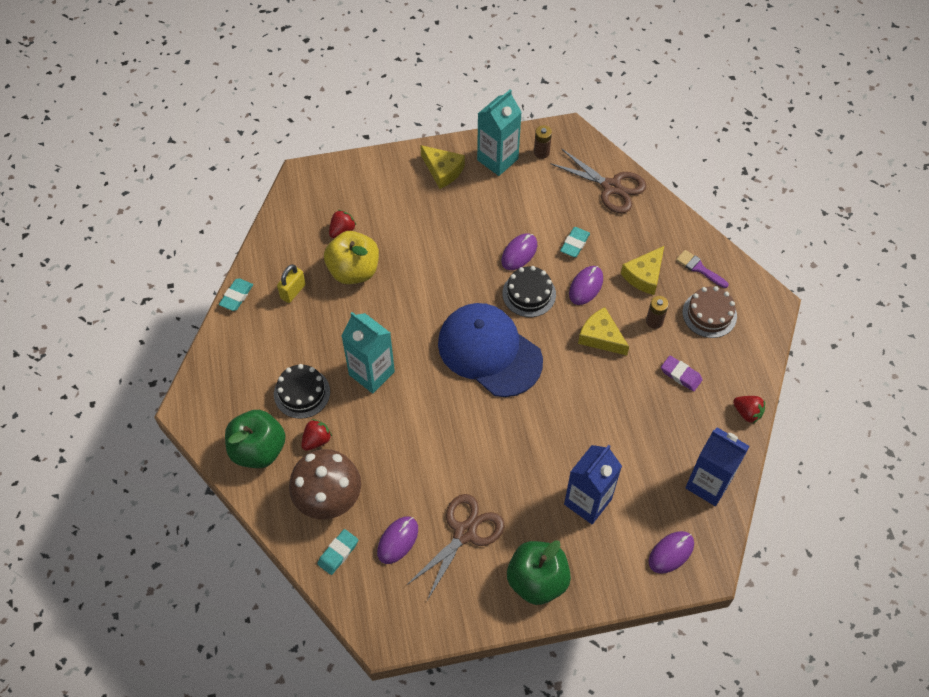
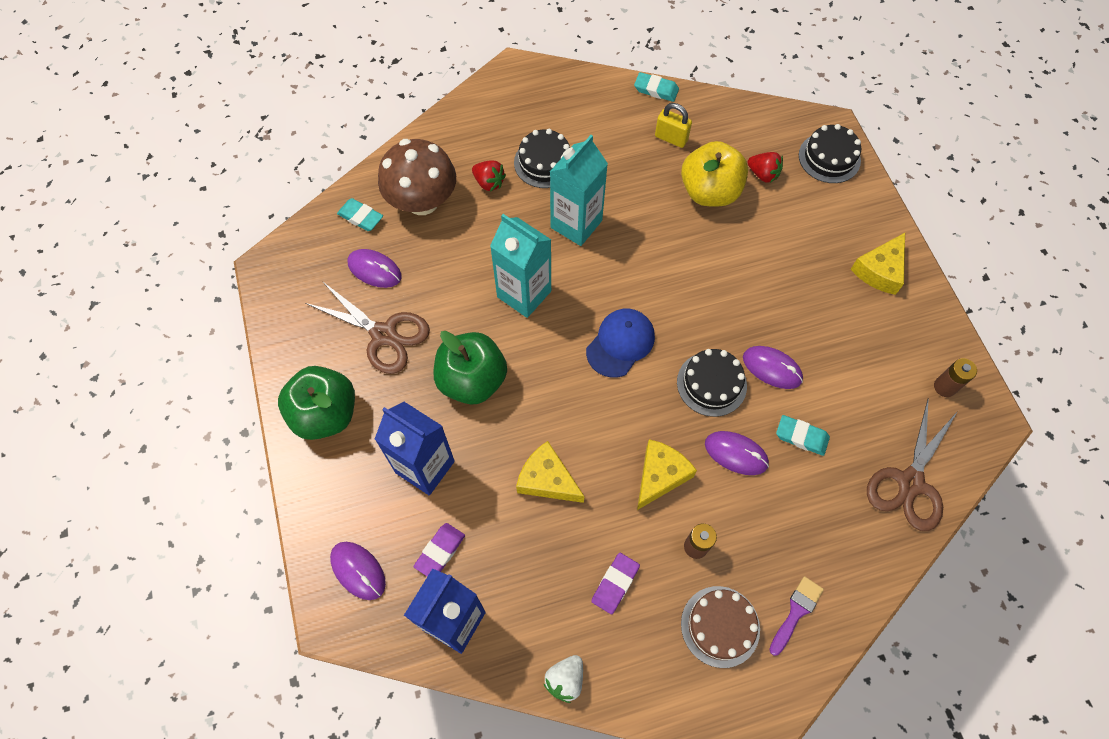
camera: 85 degrees right, 5 degrees up
green apple [225,410,285,468] -> green apple moved to [434,331,507,404]
blue cap [438,303,543,397] -> blue cap [586,309,655,378], size x0.56
turquoise carton [477,89,522,176] -> turquoise carton moved to [490,214,551,318]
yellow cheese [621,246,664,295] -> yellow cheese moved to [516,441,585,503]
red strawberry [733,396,765,423] -> white strawberry [544,655,583,703]
none -> purple eraser [414,523,465,577]
none -> black cake [799,124,861,183]

